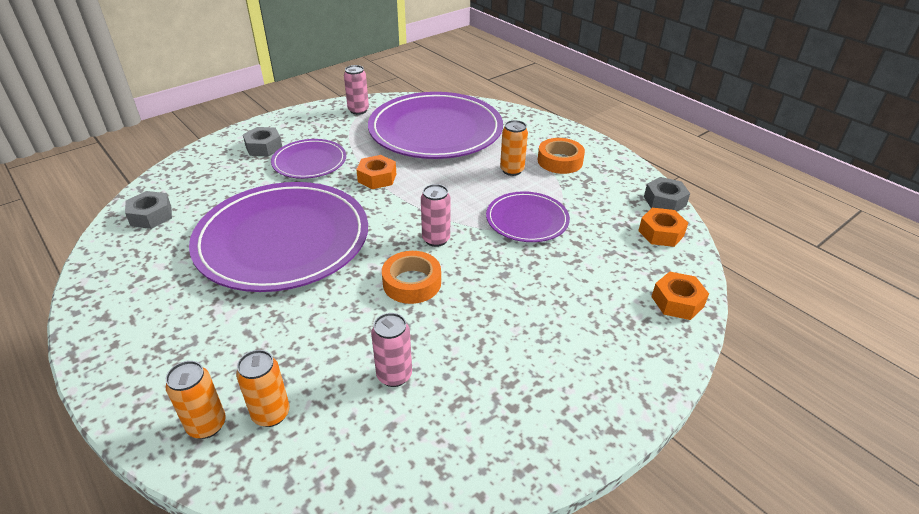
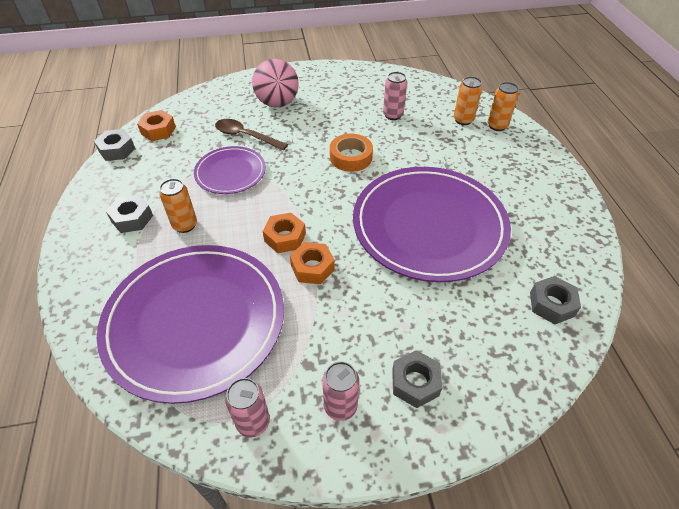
camera: 150 degrees left, 10 degrees up
purple plate [271,139,346,179] -> none
pink can [421,184,450,247] -> pink can moved to [322,362,359,421]
orange tape [538,138,585,174] -> grey nut [106,194,153,233]
orange nut [652,272,709,320] -> orange nut moved to [263,213,306,253]
none -> brown spoon [215,119,288,151]
none -> pink ball [252,59,299,107]

